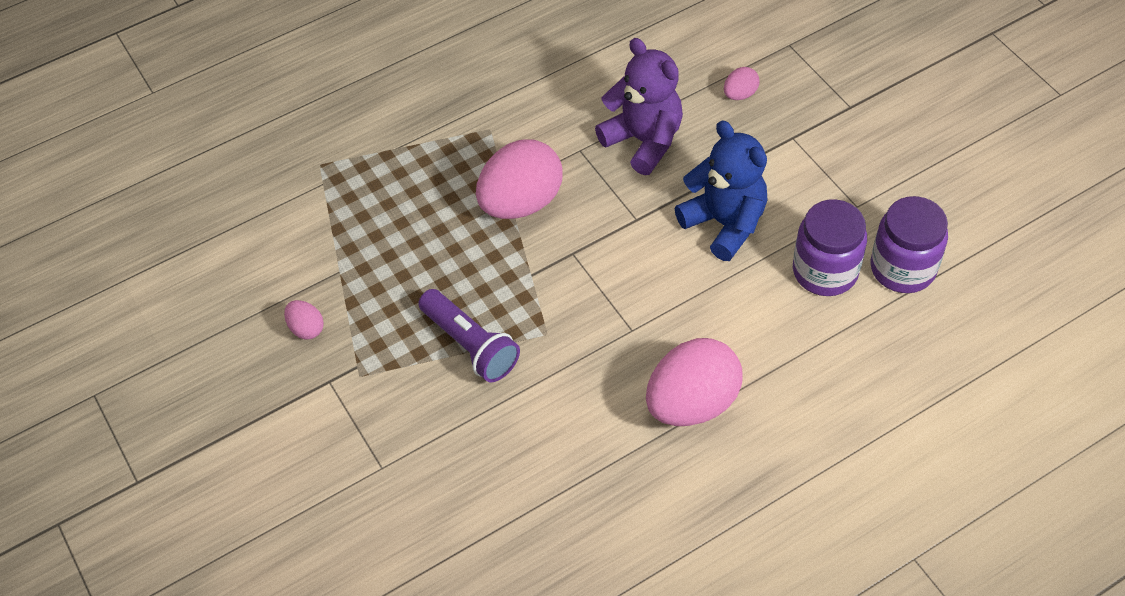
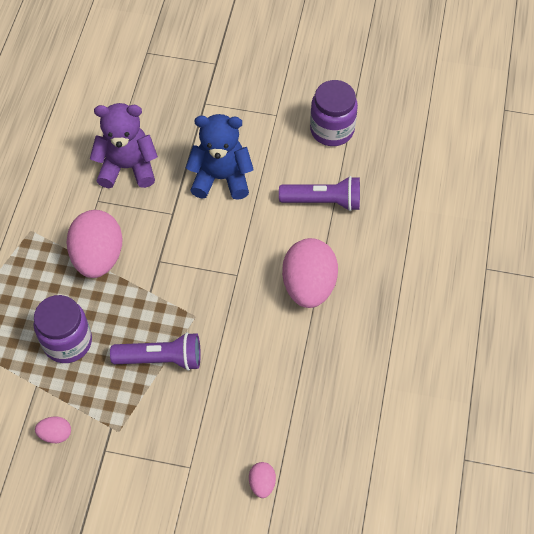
camera: 50 degrees left, 5 degrees up
pink egg [724,67,760,100] -> pink egg moved to [249,462,276,498]
purple jar [793,199,867,296] -> purple jar moved to [34,295,92,363]
none -> purple flashlight [279,176,360,211]

